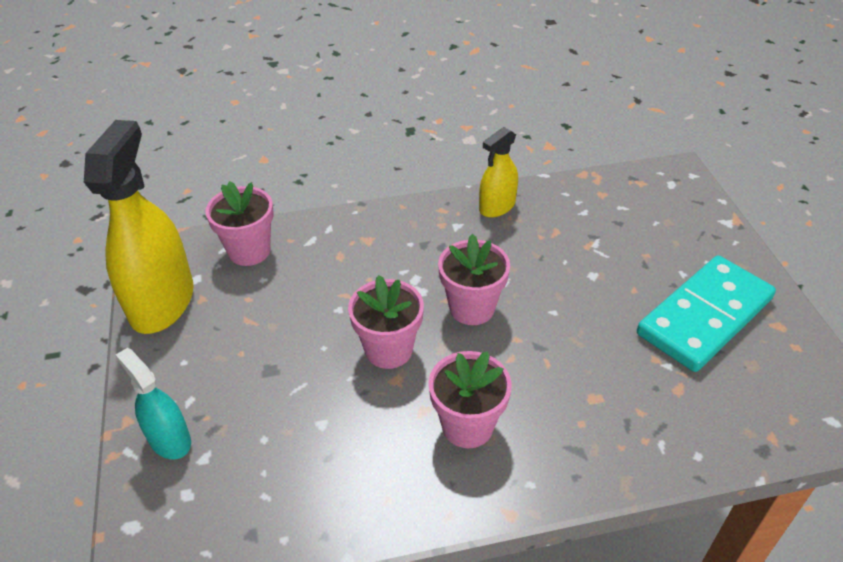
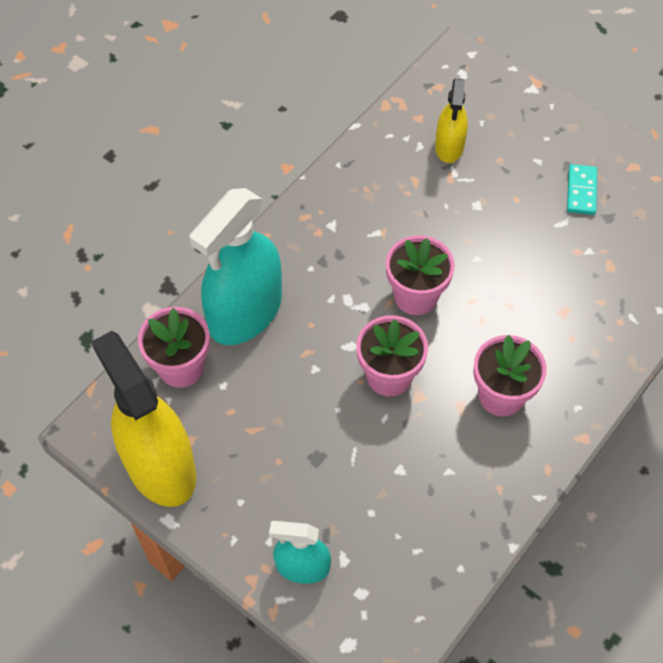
camera: 40 degrees left, 15 degrees up
yellow spray bottle [479,127,518,218] -> yellow spray bottle moved to [435,79,468,163]
turquoise domino [637,255,776,372] -> turquoise domino [567,164,597,215], size x0.44
none -> turquoise spray bottle [189,188,282,345]

